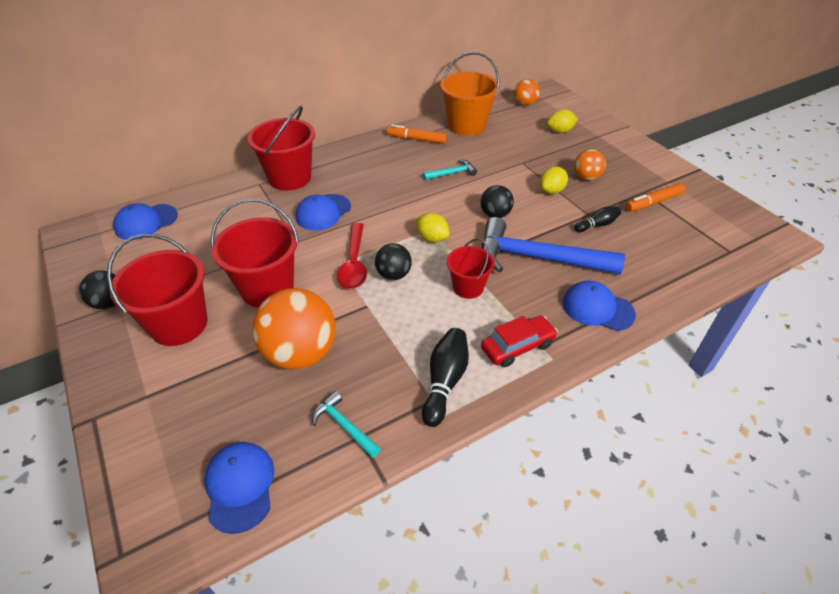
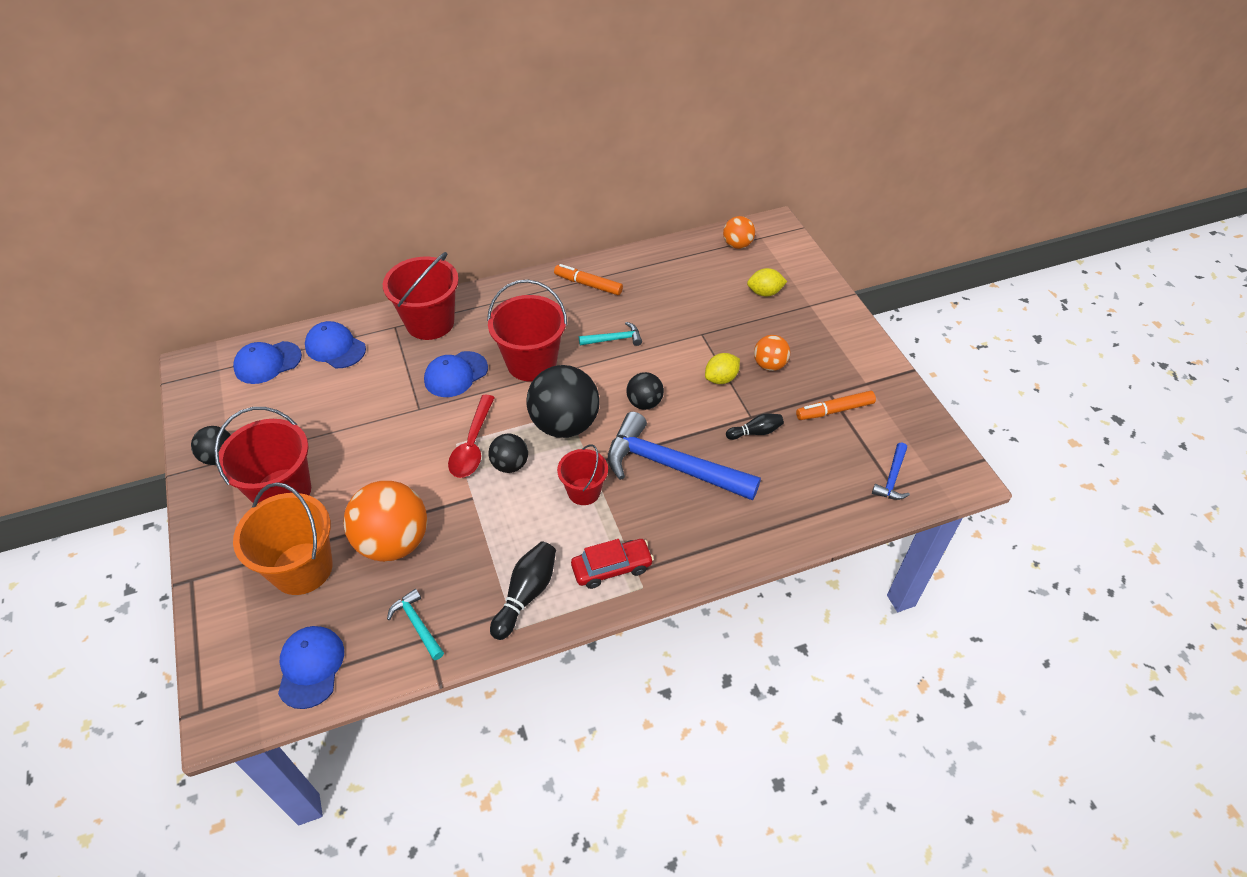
camera: 10 degrees right, 5 degrees up
red bucket [211,198,299,308] -> red bucket moved to [487,280,567,381]
yellow lemon [416,213,450,242] -> black ball [526,365,600,438]
orange bucket [440,52,500,136] -> orange bucket moved to [233,482,333,595]
blue cap [562,281,636,331] -> blue cap moved to [305,321,366,368]
none -> blue hammer [872,443,910,500]

